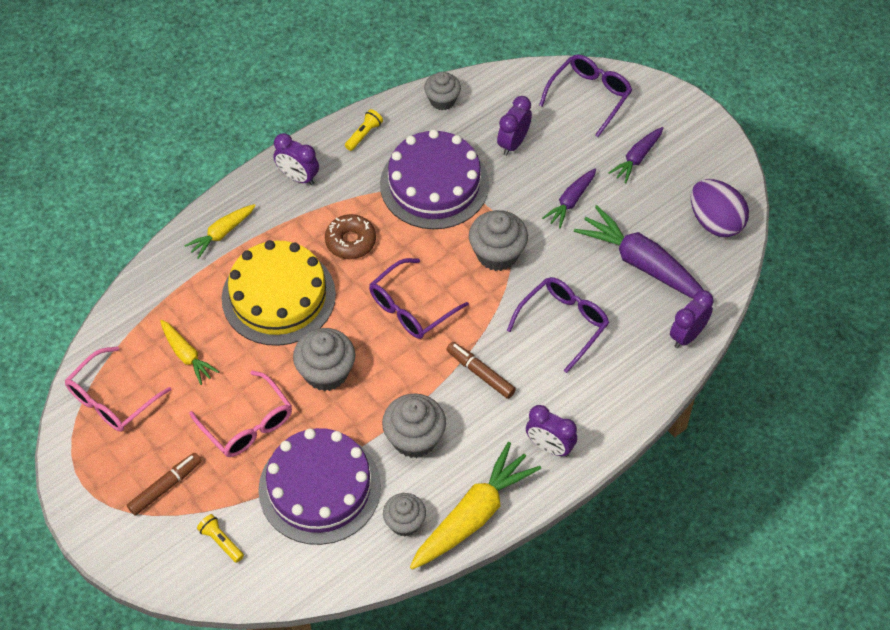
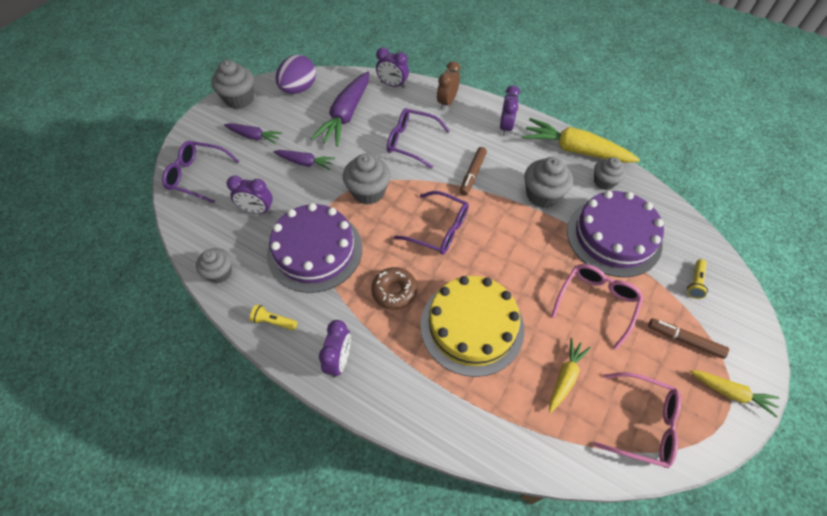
camera: 110 degrees left, 0 degrees up
yellow carrot [184,204,256,259] -> yellow carrot moved to [690,370,779,418]
grey cupcake [293,328,355,391] -> grey cupcake moved to [211,60,254,109]
none -> brown clock [437,61,460,110]

